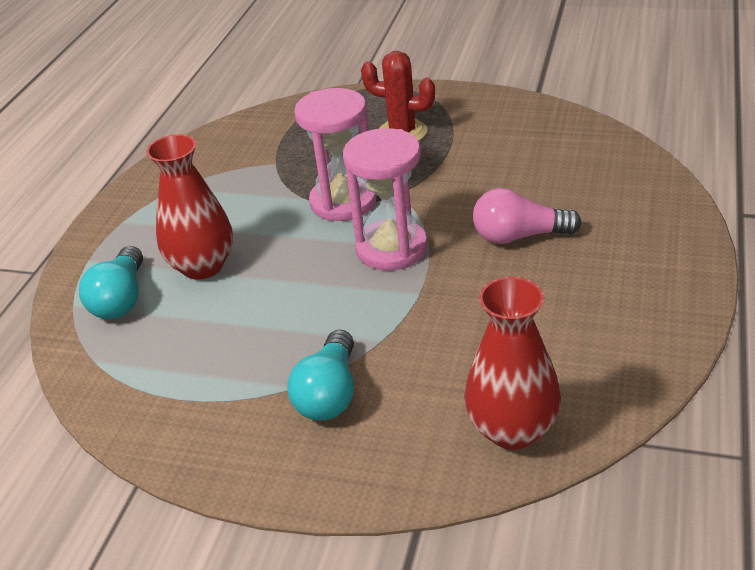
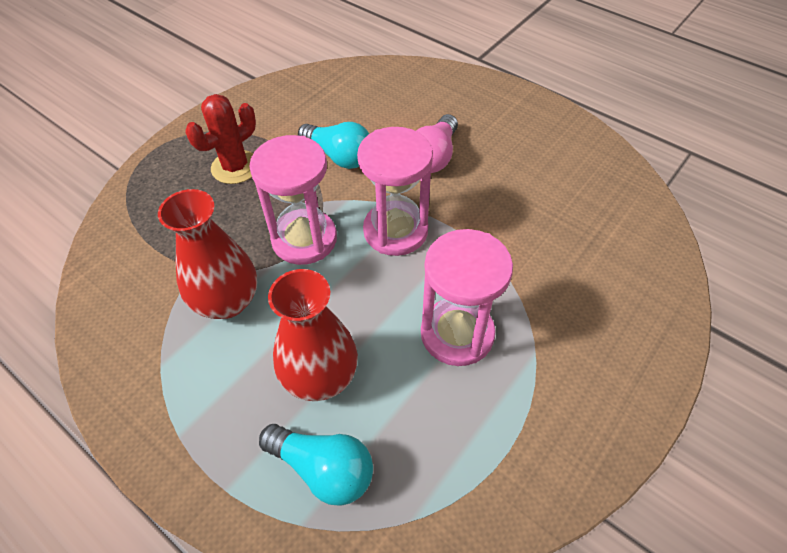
camera: 70 degrees left, 15 degrees up
turquoise light bulb [287,329,354,421] -> turquoise light bulb moved to [298,122,369,169]
red vase [464,276,561,450] -> red vase moved to [158,189,257,319]
none -> pink hourglass [421,229,513,366]

